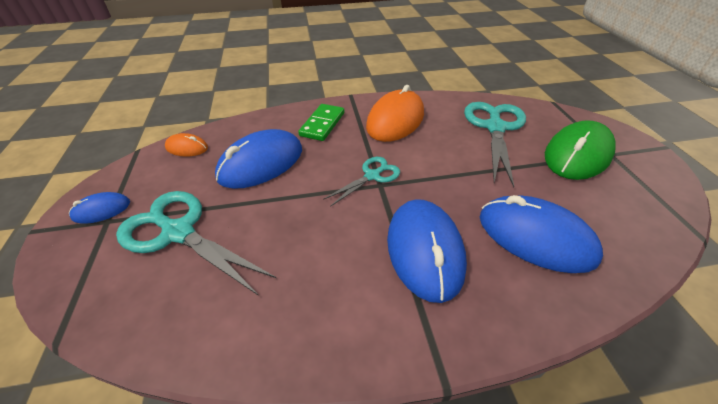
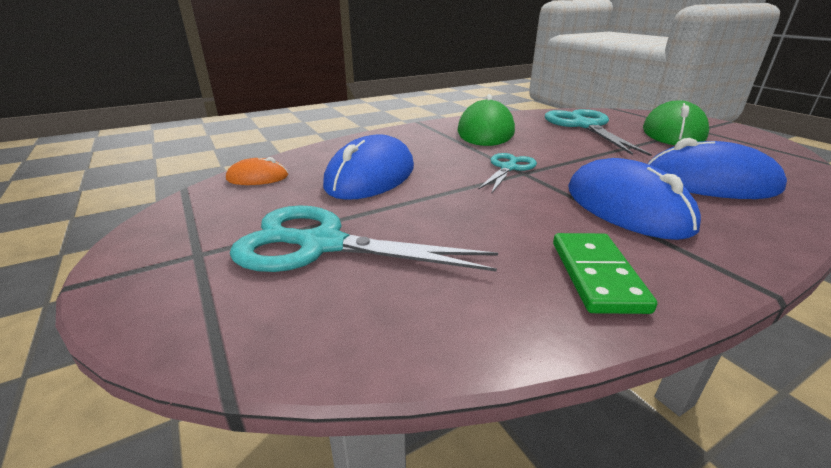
camera: 20 degrees left, 15 degrees down
blue mouse [69,192,130,224] -> none
green domino [298,104,344,141] -> green domino moved to [553,233,657,314]
orange mouse [366,85,424,142] -> green mouse [458,94,515,146]

